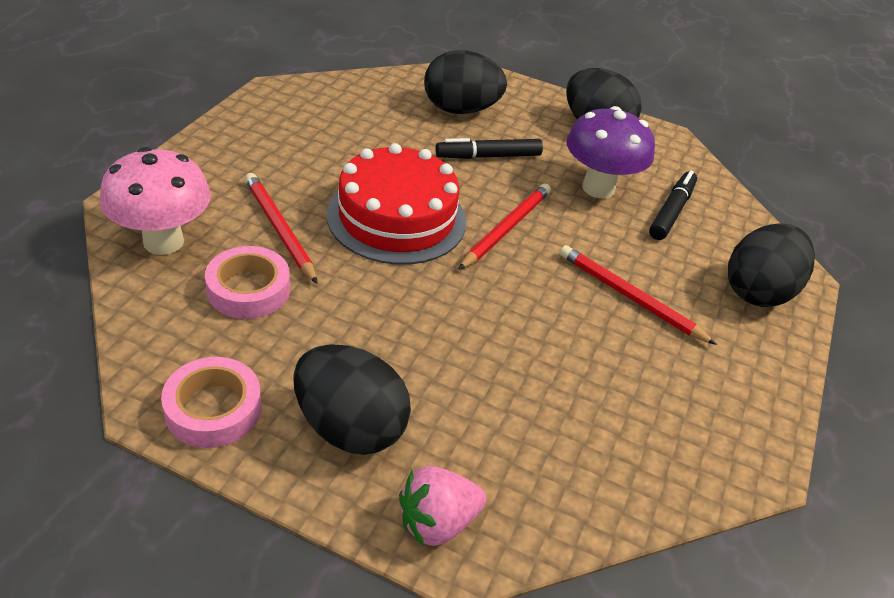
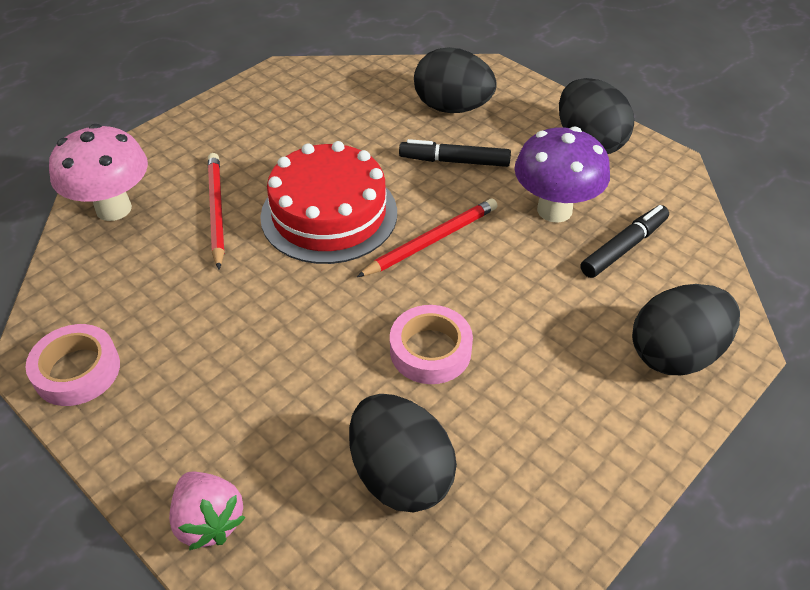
camera: 25 degrees right, 5 degrees up
pink tape [205,246,290,319] -> pink tape moved to [390,305,473,384]
black egg [293,345,411,455] -> black egg moved to [349,394,457,512]
pink strawberry [399,466,486,547] -> pink strawberry turned 120 degrees counterclockwise [169,472,246,550]
red pencil [560,245,717,345] -> none

